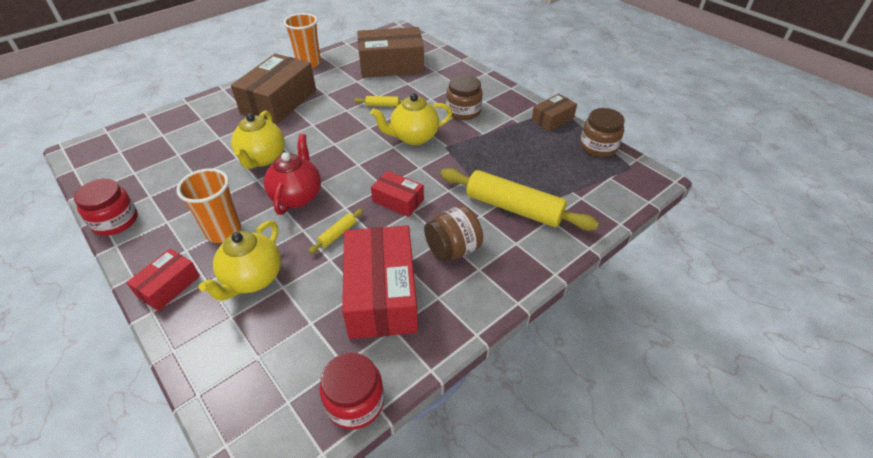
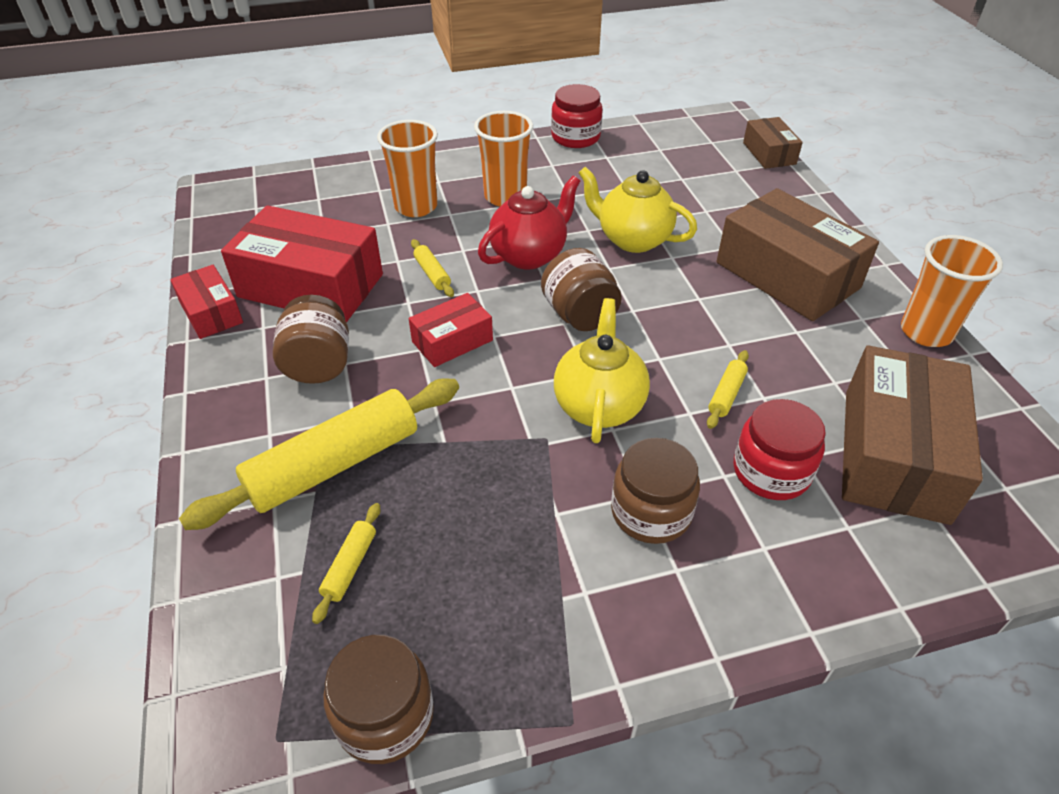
camera: 115 degrees right, 0 degrees up
red box [126,249,200,311] -> red box moved to [170,265,243,339]
yellow teapot [199,221,281,301] -> orange cup [377,120,438,217]
red teapot [264,134,321,215] -> red teapot turned 75 degrees counterclockwise [478,176,580,270]
red jar [320,352,384,429] -> red jar moved to [733,399,826,500]
brown box [532,94,577,132] -> brown box moved to [743,117,803,169]
none -> yellow rolling pin [312,503,380,624]
none -> brown jar [541,248,622,331]

